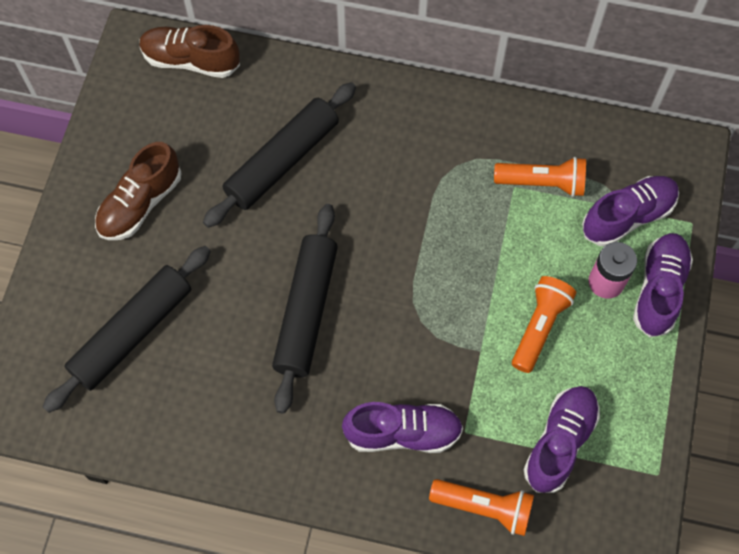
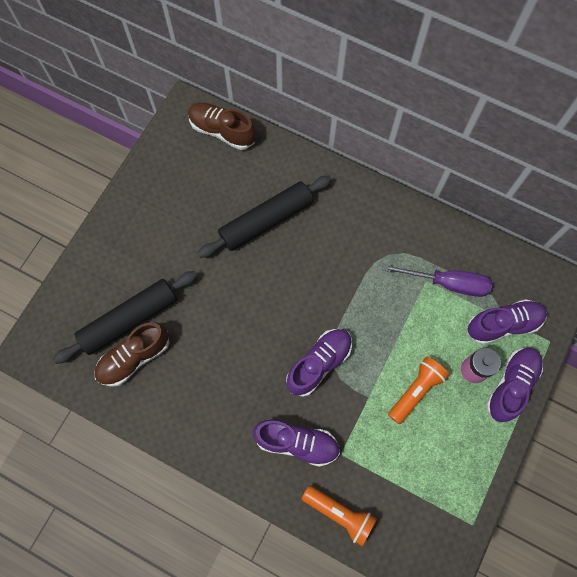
camera: 15 degrees right, 5 degrees up
brown shoe [95,142,181,240] -> brown shoe moved to [94,322,169,387]
black rolling pin [272,204,338,414] -> none
orange flashlight [494,157,586,197] -> purple screwdriver [382,264,492,297]
purple shoe [523,386,600,493] -> purple shoe moved to [286,329,352,397]

